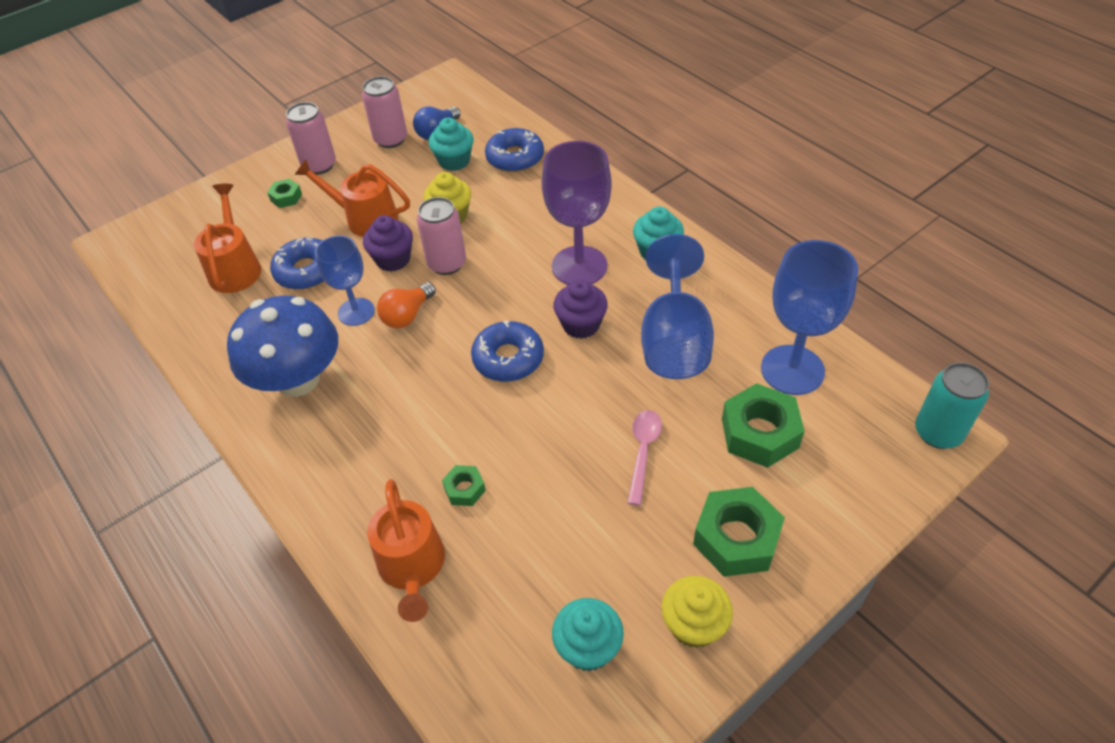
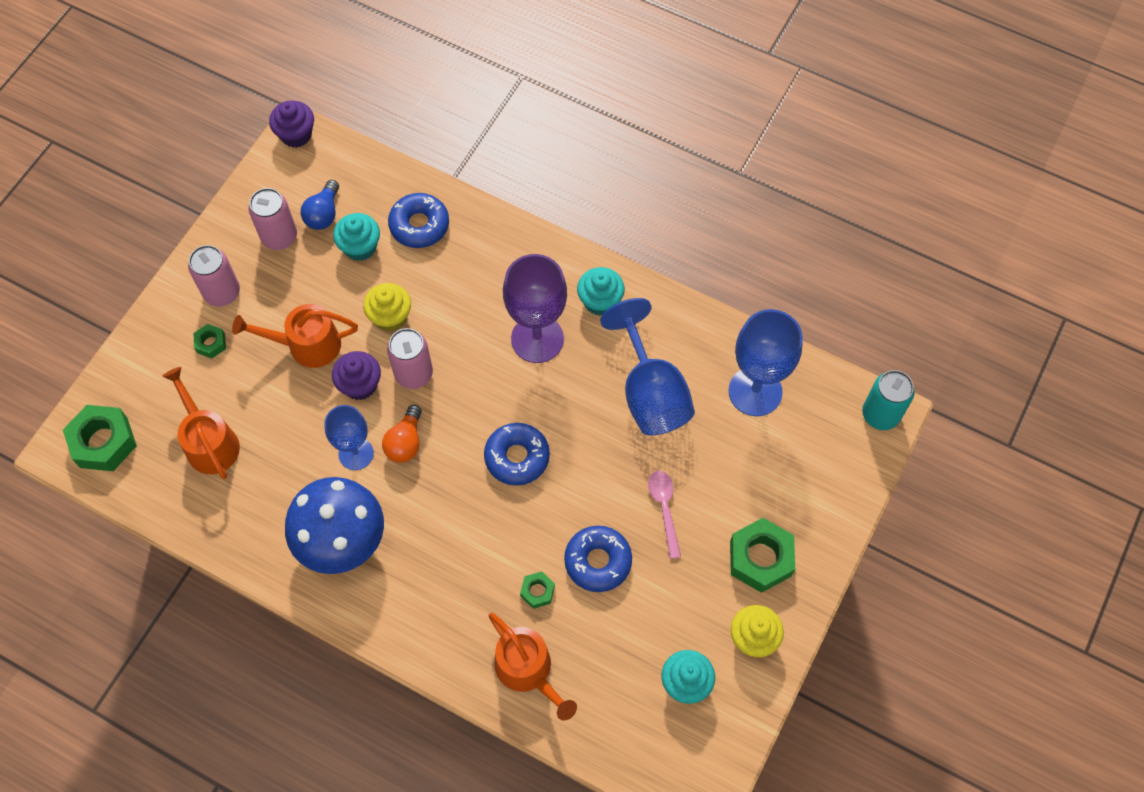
camera: 25 degrees left, 15 degrees up
blue donut [270,238,324,290] -> blue donut moved to [564,526,632,592]
purple cupcake [553,280,608,339] -> purple cupcake moved to [269,101,314,148]
green nut [722,383,805,468] -> green nut moved to [63,405,137,471]

